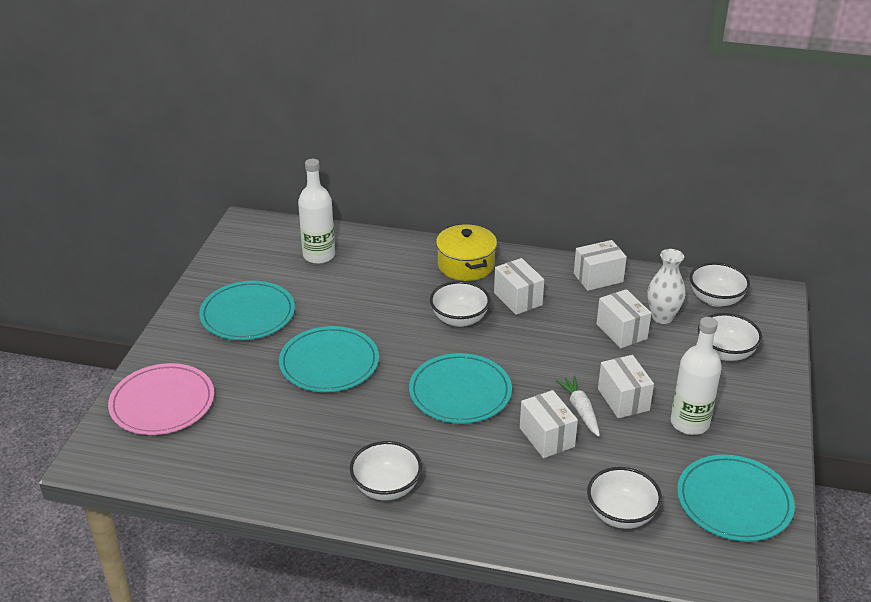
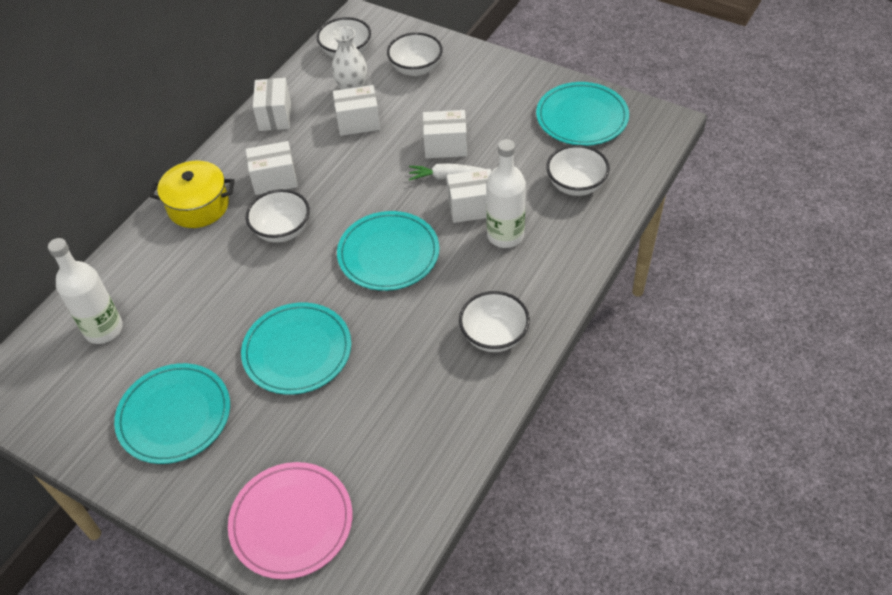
camera: 70 degrees left, 15 degrees up
white bottle [671,317,722,435] -> white bottle moved to [486,139,526,248]

